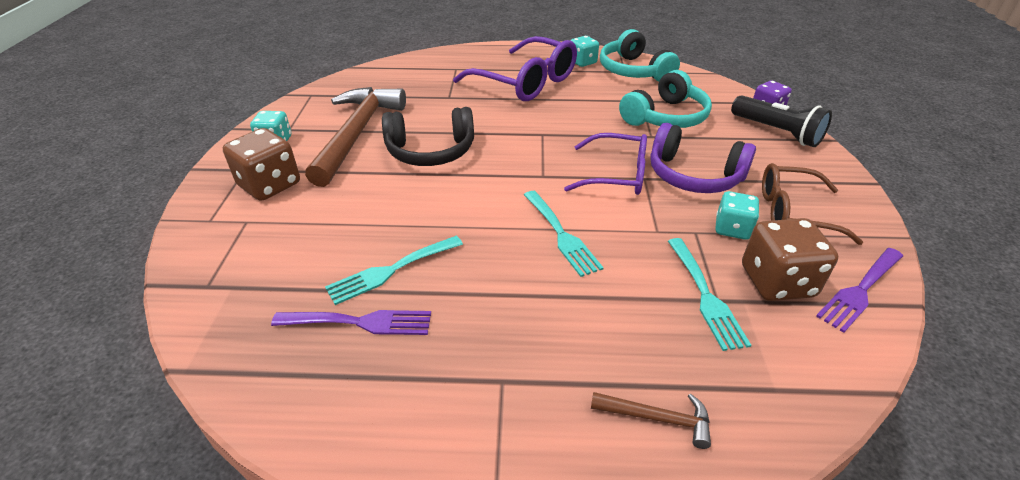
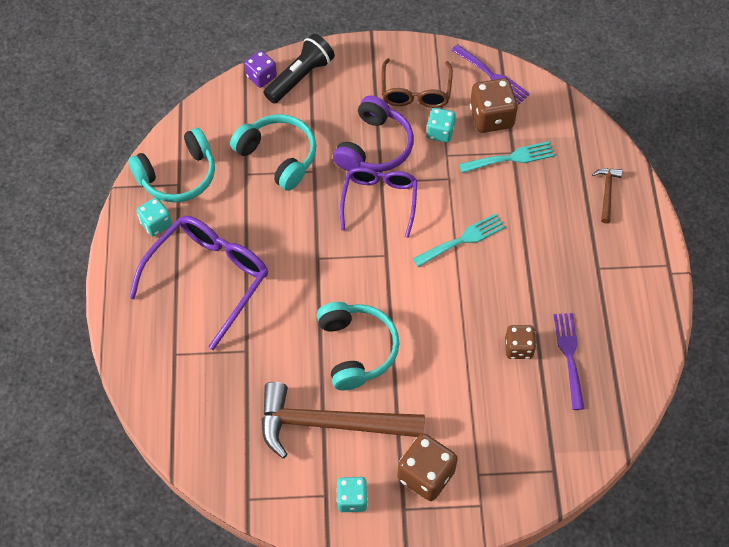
camera: 95 degrees left, 20 degrees up
turquoise fork [325,236,463,305] -> brown dice [505,325,536,359]
black headphones [382,107,474,166] -> turquoise headphones [317,302,399,390]

